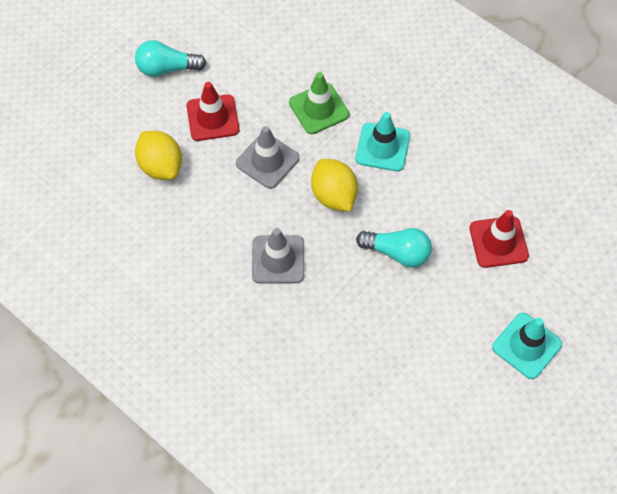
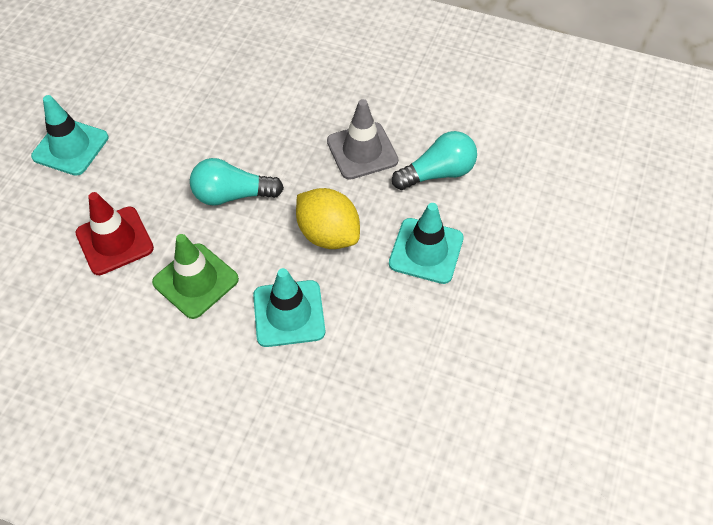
camera: 160 degrees right, 5 degrees down
turquoise light bulb [135,40,206,77] -> turquoise light bulb moved to [392,131,477,190]
yellow lemon [135,131,182,180] -> none
red traffic cone [187,82,239,141] -> none
grey traffic cone [236,126,300,189] -> turquoise traffic cone [389,203,464,284]
green traffic cone [289,72,349,134] -> green traffic cone moved to [152,234,239,319]

